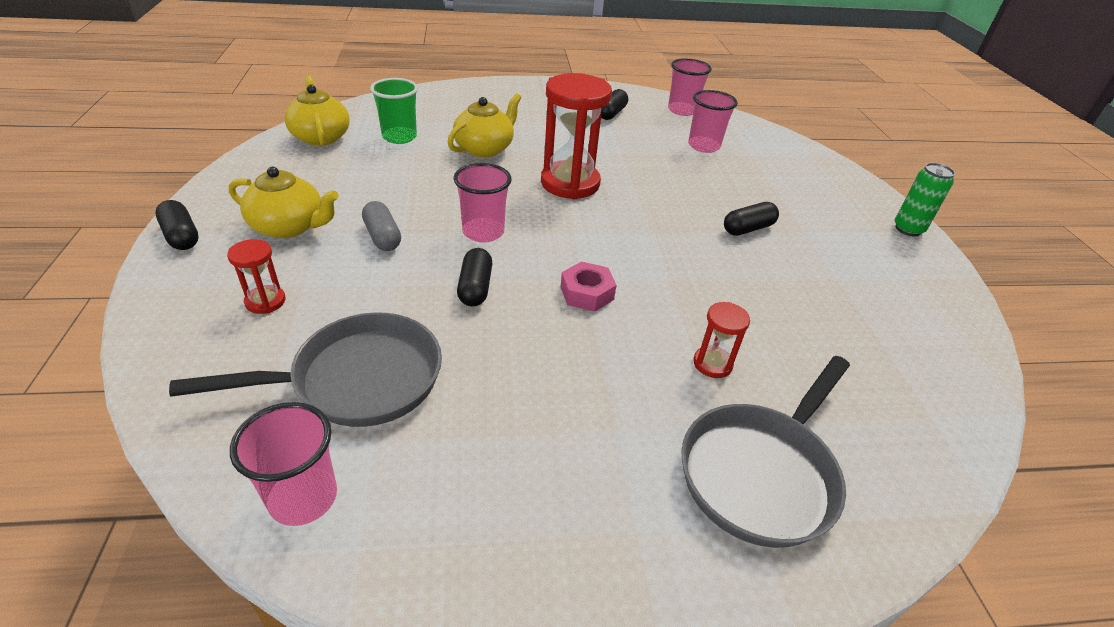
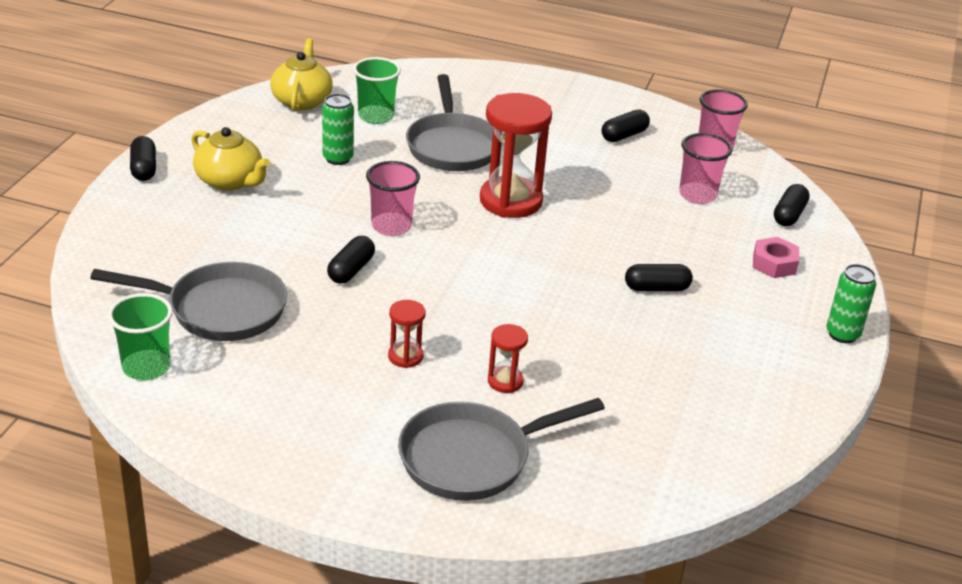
camera: 25 degrees right, 5 degrees down
red hourglass [227,239,286,314] -> red hourglass moved to [388,300,426,368]
pink cup [230,402,337,526] -> green cup [108,293,173,381]
grey capsule [362,201,401,251] -> none
yellow teapot [448,93,521,157] -> grey pan [406,74,502,171]
pink nut [561,261,617,312] -> pink nut moved to [753,237,799,278]
none -> green can [322,94,354,165]
none -> black capsule [774,184,810,226]

